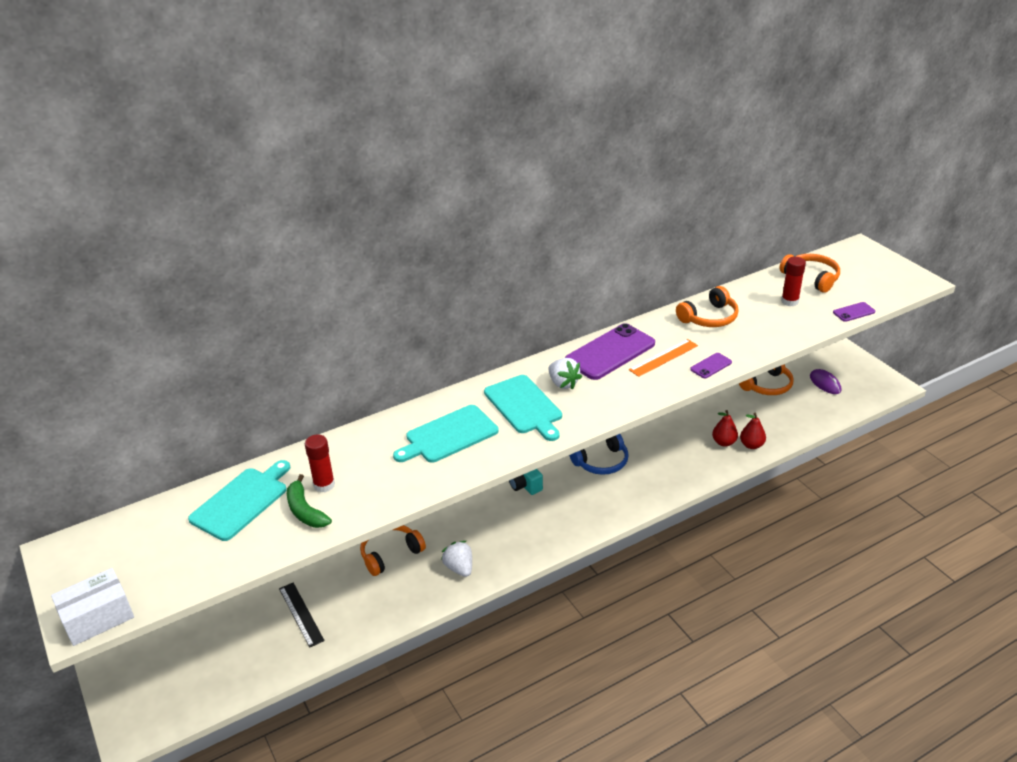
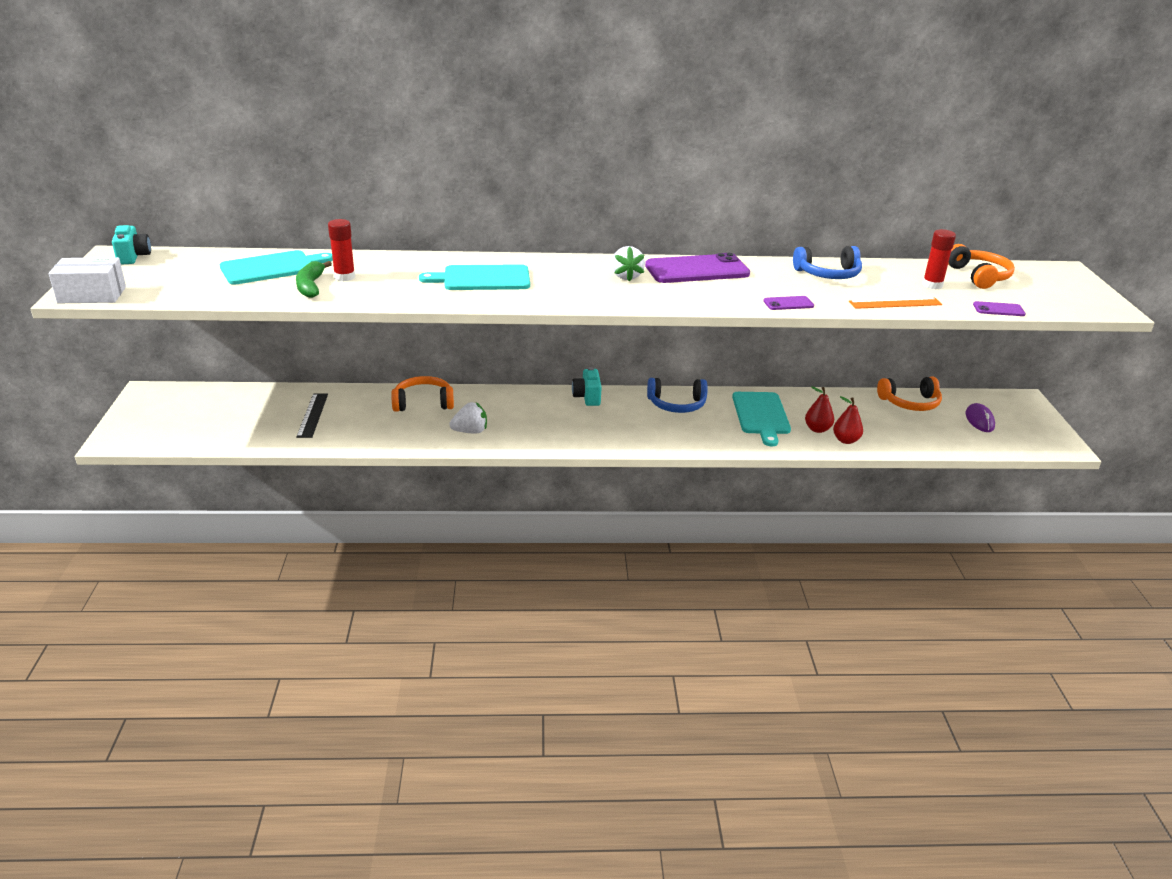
camera: 25 degrees right, 5 degrees down
white strawberry [441,541,472,577] -> white strawberry turned 75 degrees clockwise [449,402,487,434]
turquoise cutting board [484,375,562,441] -> turquoise cutting board moved to [732,392,791,446]
orange ruler [629,339,698,377] -> orange ruler moved to [849,297,942,309]
orange headphones [676,286,739,327] -> blue headphones [793,246,862,279]
none -> turquoise camera [112,225,151,265]

